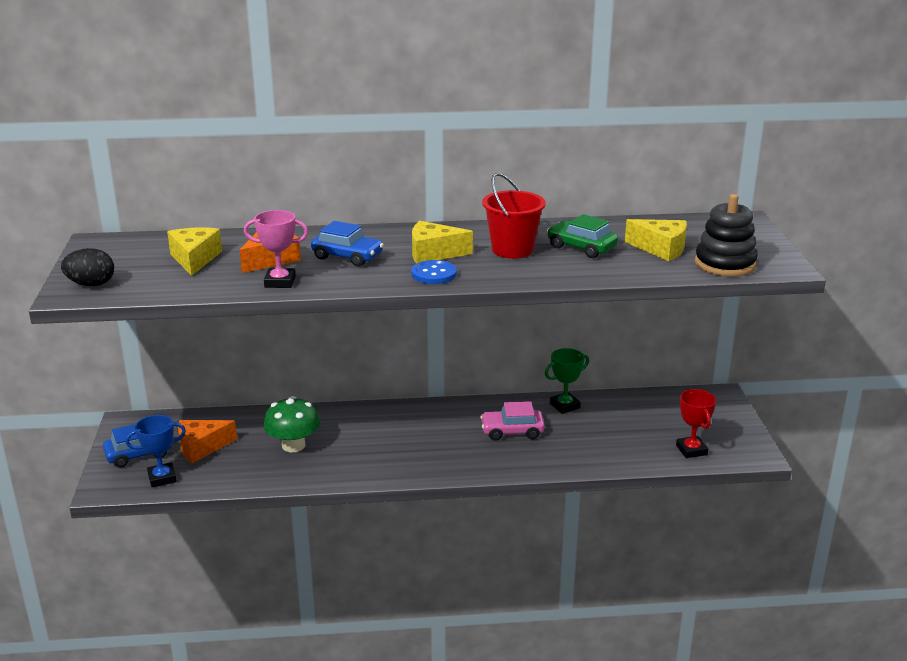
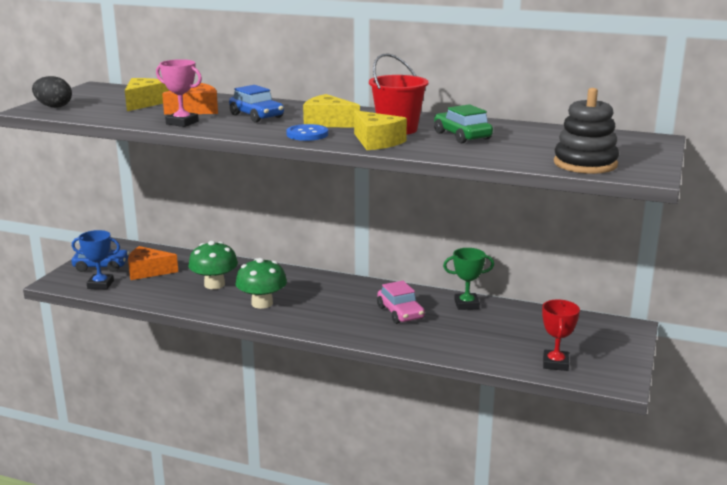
camera: 25 degrees right, 5 degrees down
pink car [480,401,545,441] -> pink car turned 135 degrees counterclockwise [377,281,425,324]
yellow cheese [625,219,687,261] -> yellow cheese moved to [354,110,407,150]
none -> green mushroom [235,258,287,309]

